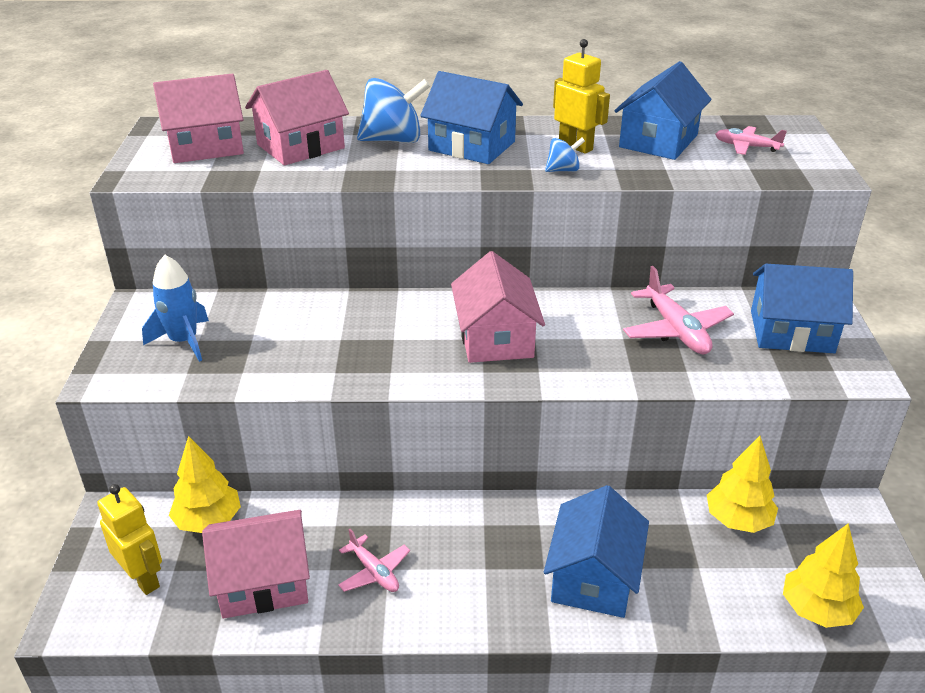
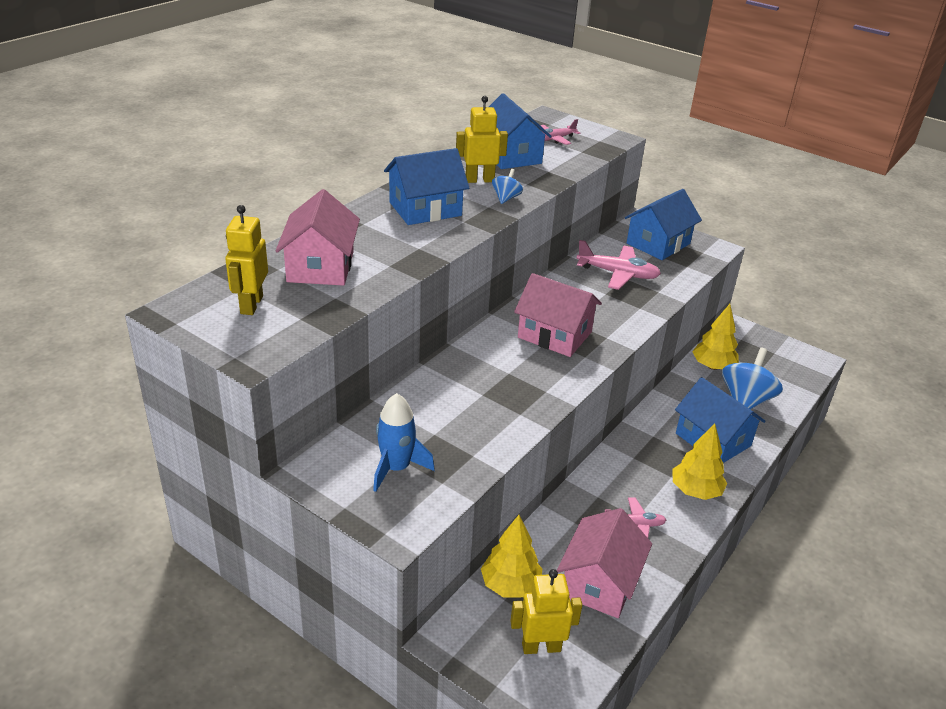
camera: 55 degrees left, 0 degrees up
pink house [153,73,244,163] -> yellow robot [225,205,268,315]
blue spinning top [357,78,431,143] -> blue spinning top moved to [722,348,783,409]
yellow tree [783,523,864,628] -> yellow tree moved to [673,424,727,500]

